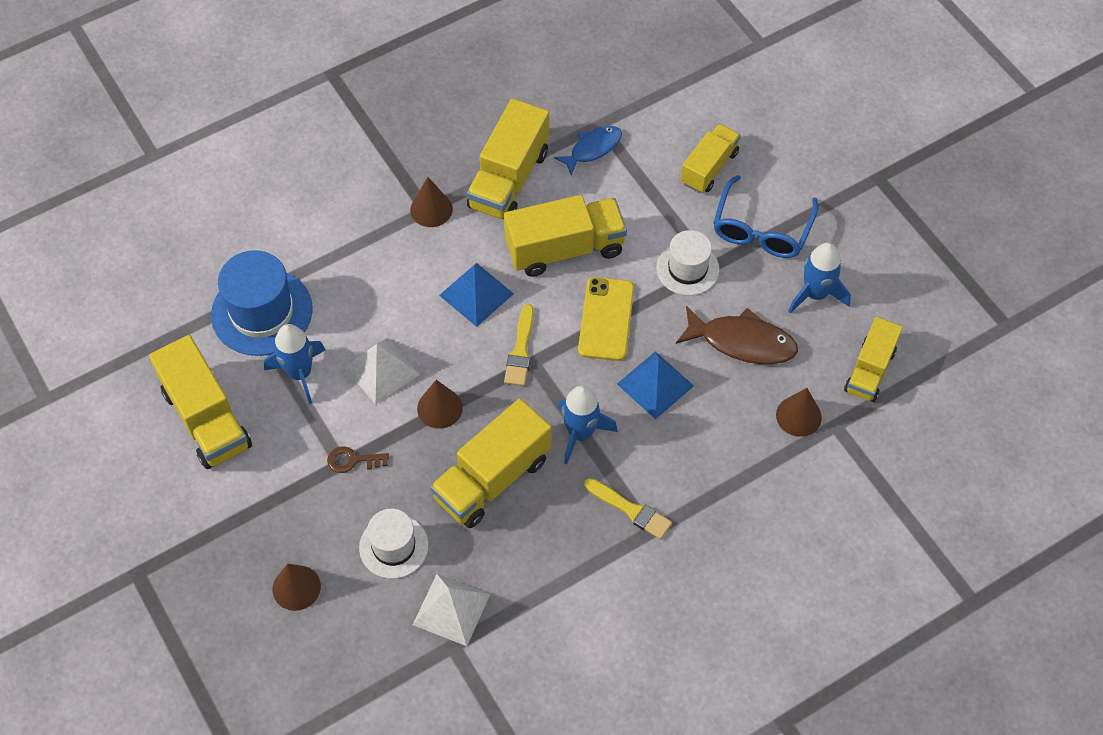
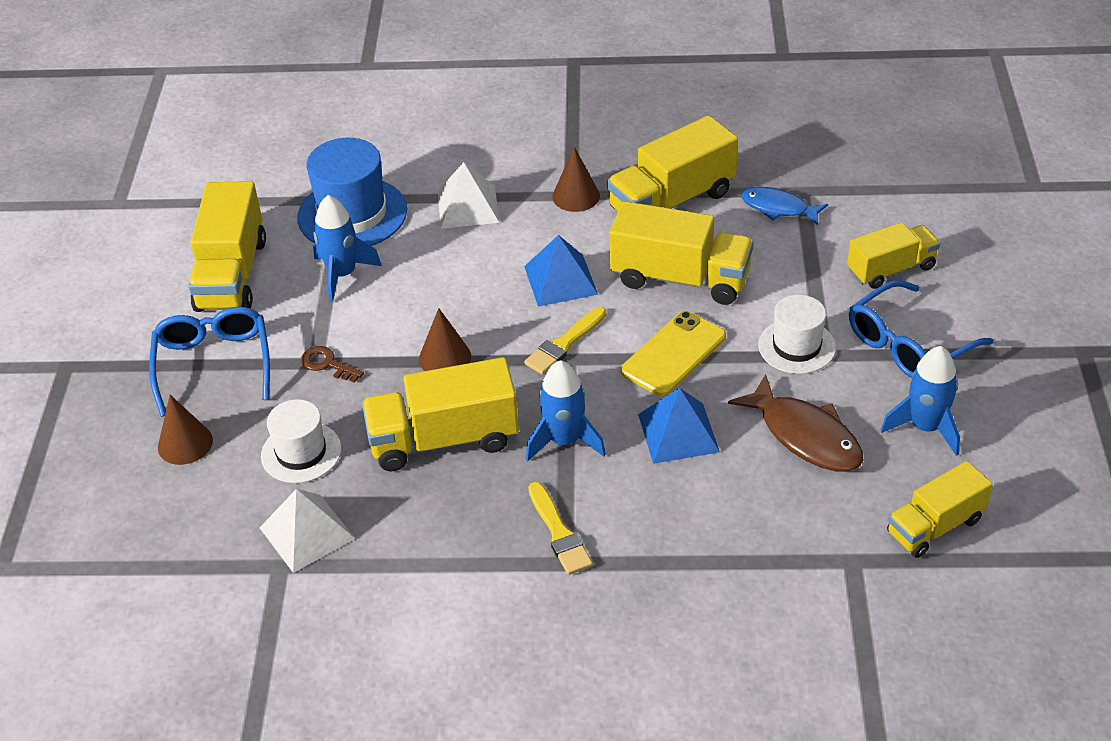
camera: 35 degrees right, 15 degrees down
white pyramid [344,338,420,405] -> white pyramid moved to [438,162,499,229]
blue fish [554,126,622,176] -> blue fish turned 150 degrees counterclockwise [741,187,828,225]
brown cone [776,388,822,437] -> none
none -> blue glasses [149,307,270,417]

